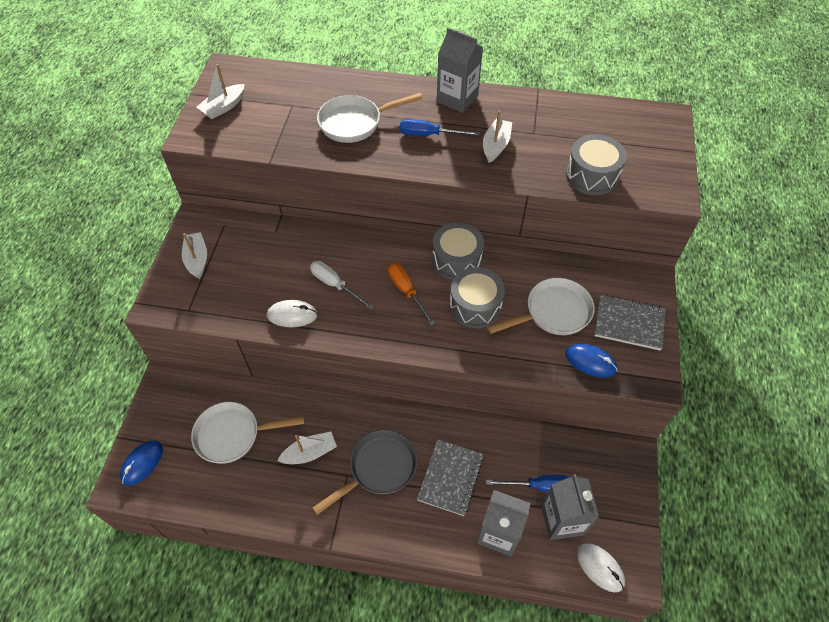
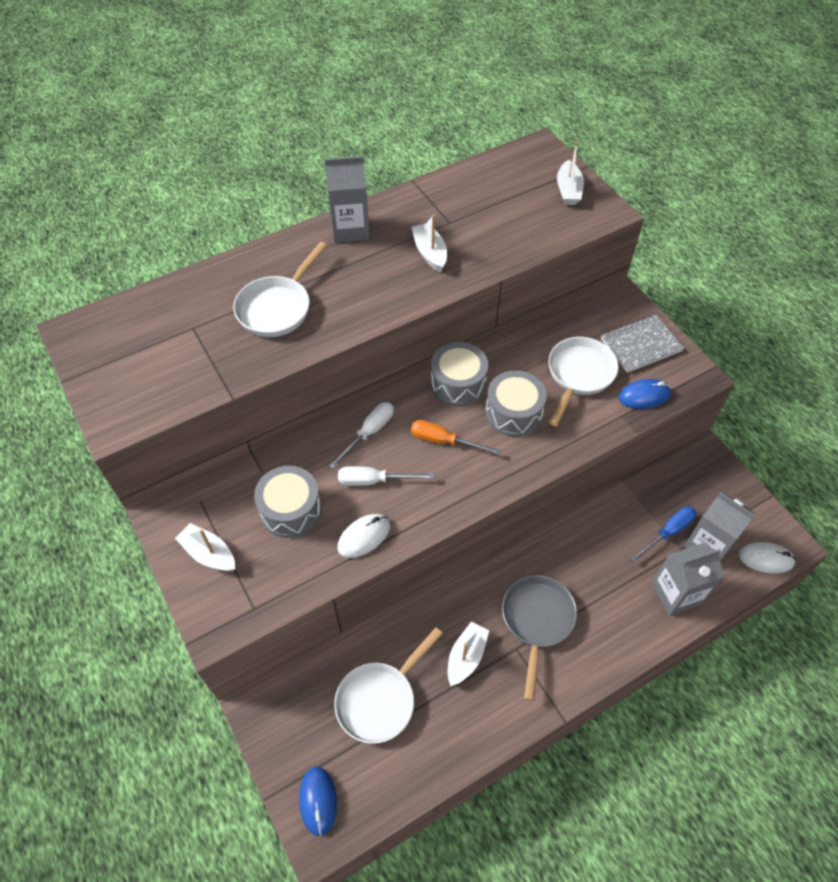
camera: 40 degrees left, 0 degrees up
white boat [196,64,245,119] -> white boat moved to [557,142,584,205]
blue screwdriver [400,119,480,136] -> none
grey notebook [417,439,484,516] -> none
grey drum [566,134,627,195] -> grey drum moved to [254,466,322,538]
none -> white screwdriver [329,402,394,469]

